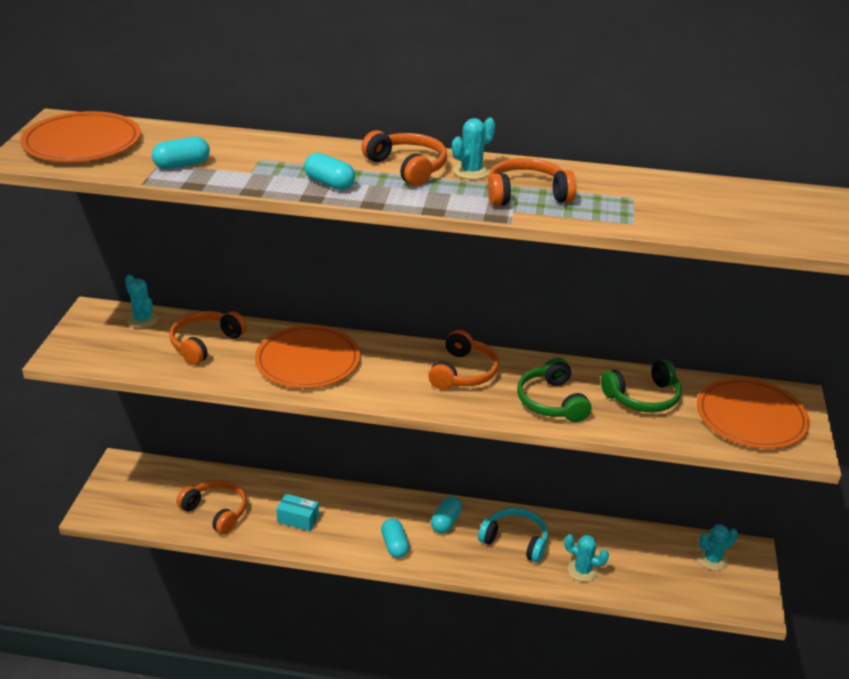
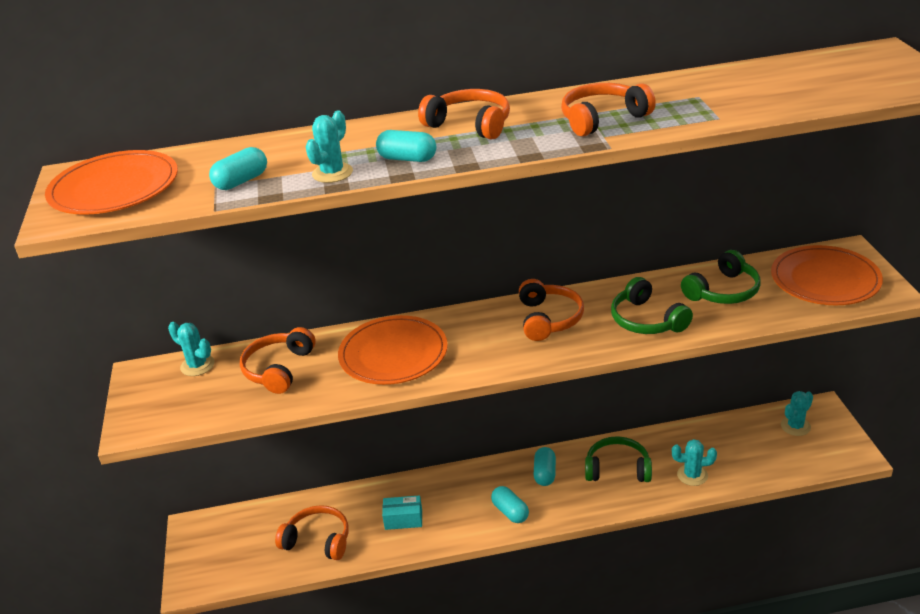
camera: 15 degrees left, 0 degrees up
turquoise cactus [452,118,495,180] -> turquoise cactus moved to [305,110,353,183]
turquoise headphones [478,508,548,562] -> green headphones [585,436,652,482]

